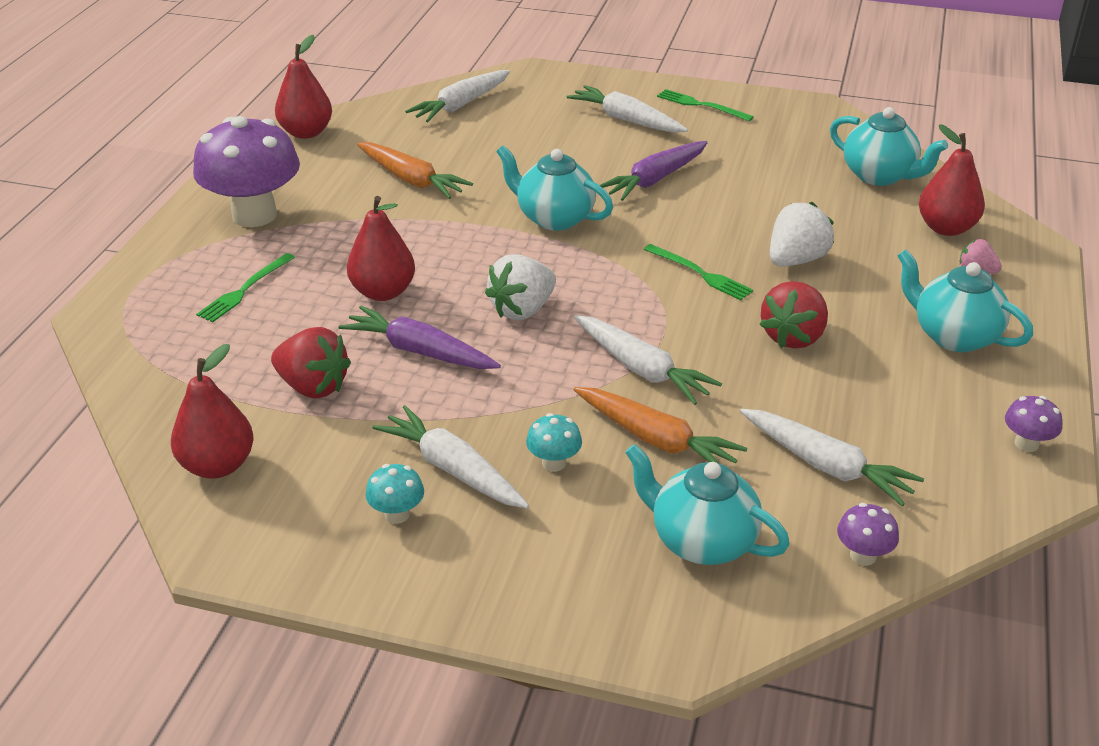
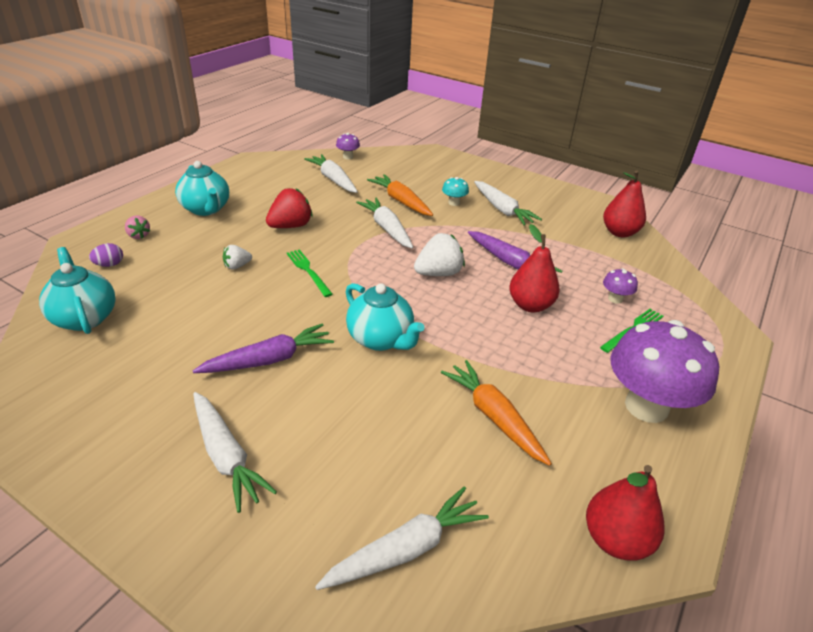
camera: 165 degrees left, 0 degrees up
red strawberry [271,327,351,399] -> none
turquoise mushroom [365,464,424,524] -> none
turquoise teapot [625,444,790,565] -> none
green fork [657,89,754,121] -> none
white strawberry [770,202,834,266] -> white strawberry [223,245,252,270], size x0.56
red pear [919,124,985,236] -> purple egg [89,243,123,267]
purple mushroom [1005,396,1062,452] -> purple mushroom moved to [603,268,638,304]

